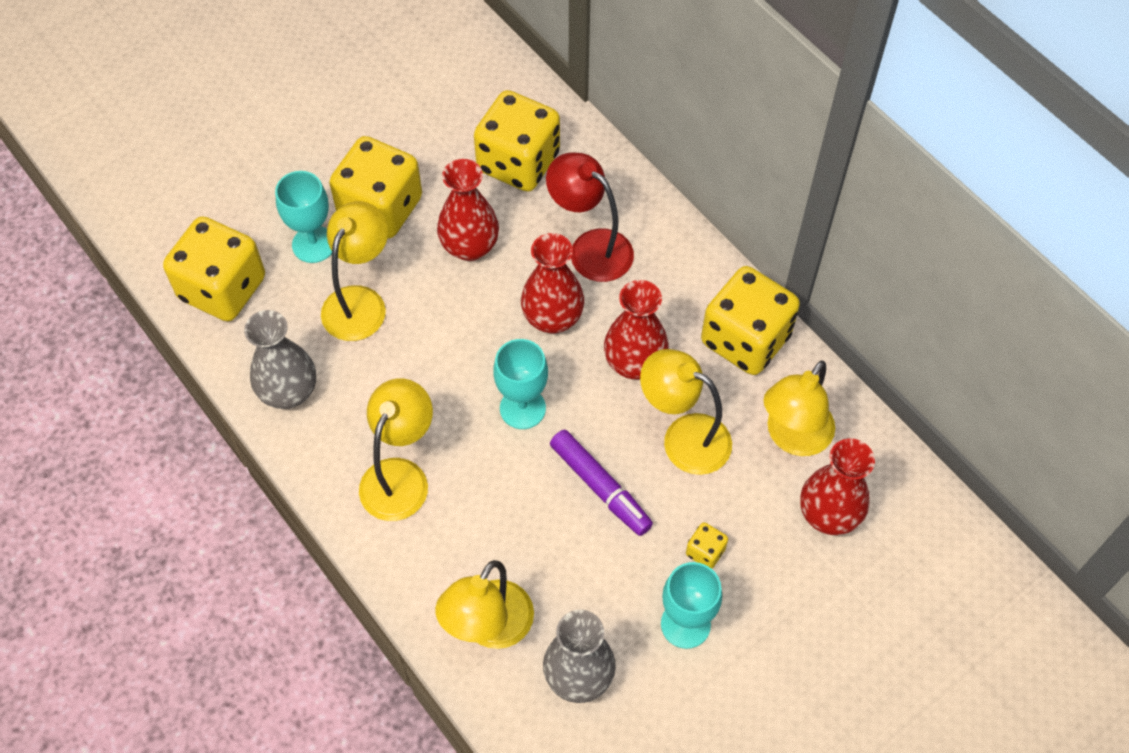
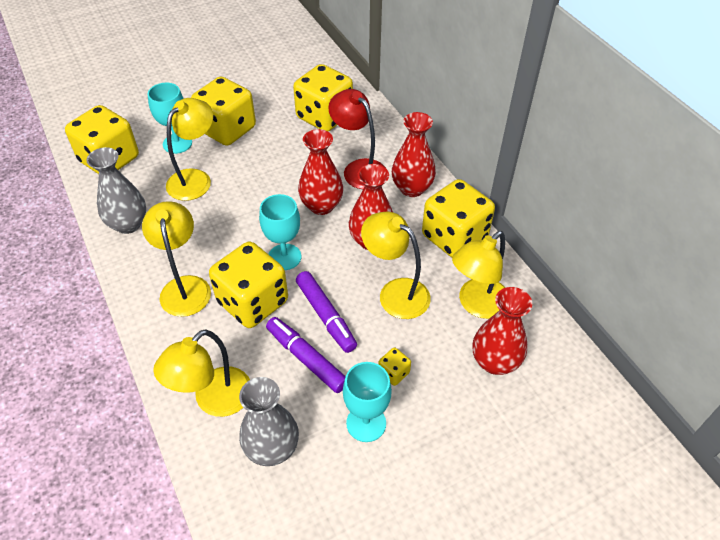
camera: 10 degrees right, 10 degrees down
yellow lamp [359,378,433,521] -> yellow lamp turned 45 degrees counterclockwise [142,201,211,317]
red vase [437,159,499,261] -> red vase moved to [392,112,436,197]
none -> yellow dice [209,242,288,328]
none -> purple marker [266,317,346,393]

